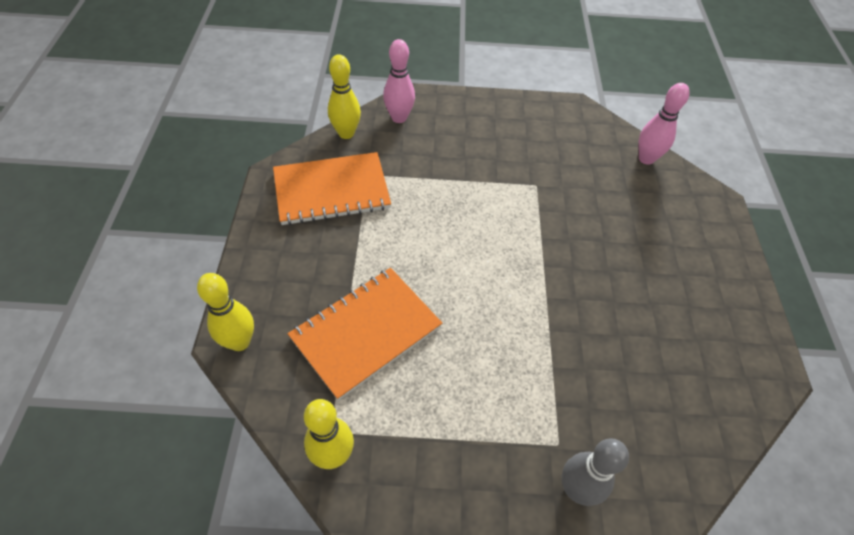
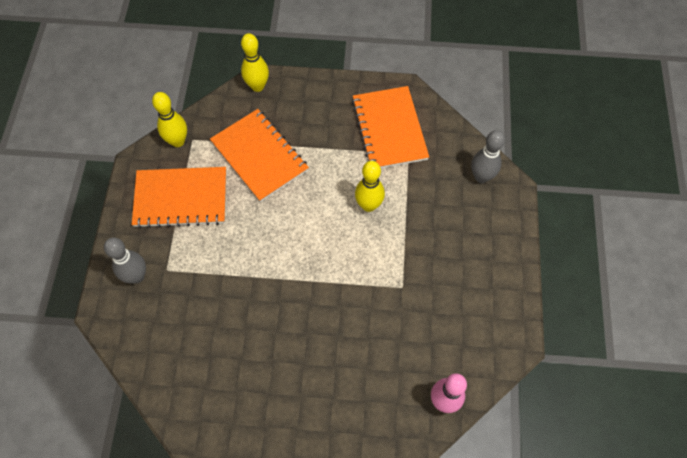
camera: 95 degrees right, 10 degrees up
yellow bowling pin [328,54,361,139] -> yellow bowling pin moved to [355,161,385,212]
pink bowling pin [383,39,415,123] -> grey bowling pin [471,130,505,183]
none -> orange notebook [132,167,226,228]

